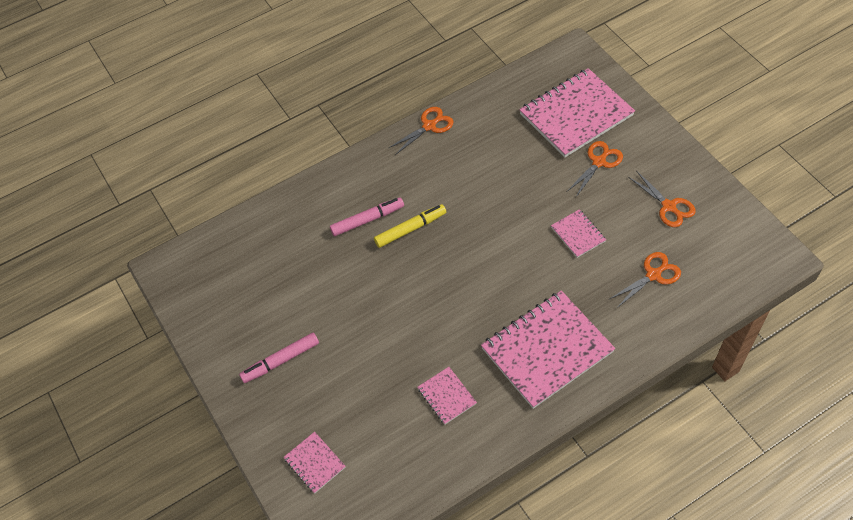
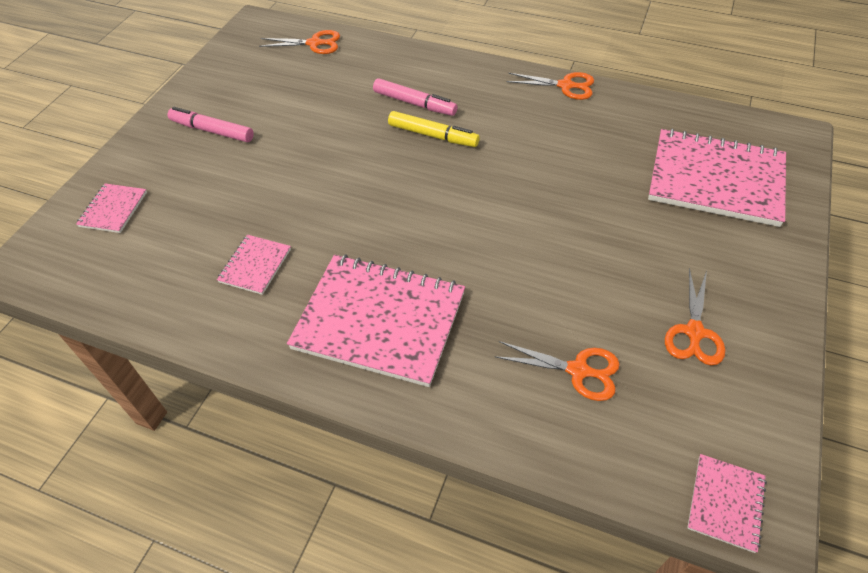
camera: 50 degrees right, 5 degrees down
pink notebook [551,209,606,258] -> pink notebook moved to [687,454,767,553]
orange scissors [567,141,623,197] -> orange scissors moved to [259,30,340,54]

